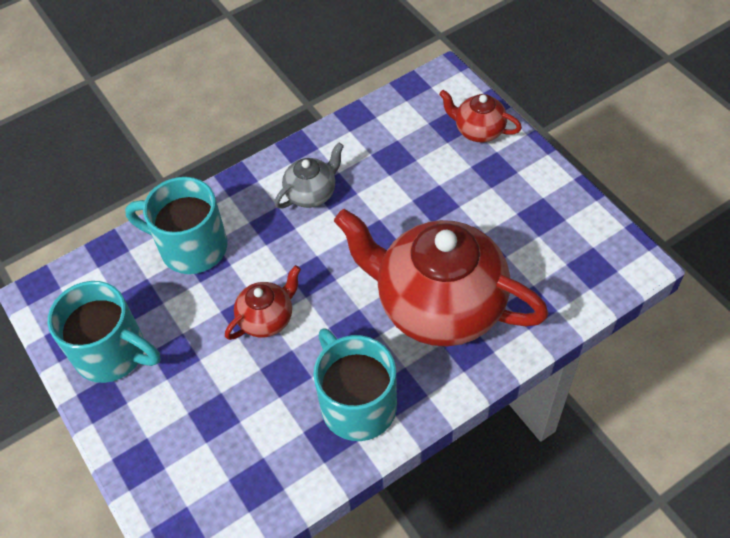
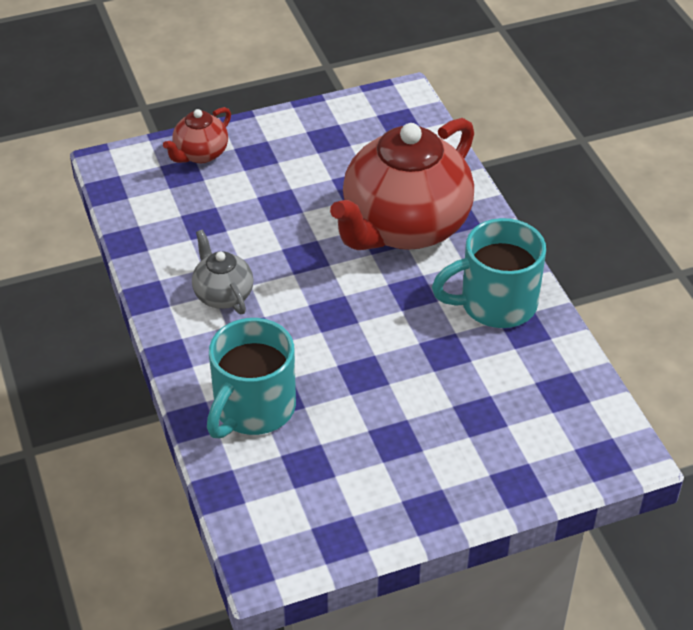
camera: 80 degrees left, 10 degrees down
turquoise mug [48,281,161,383] -> none
red teapot [225,265,301,340] -> none

